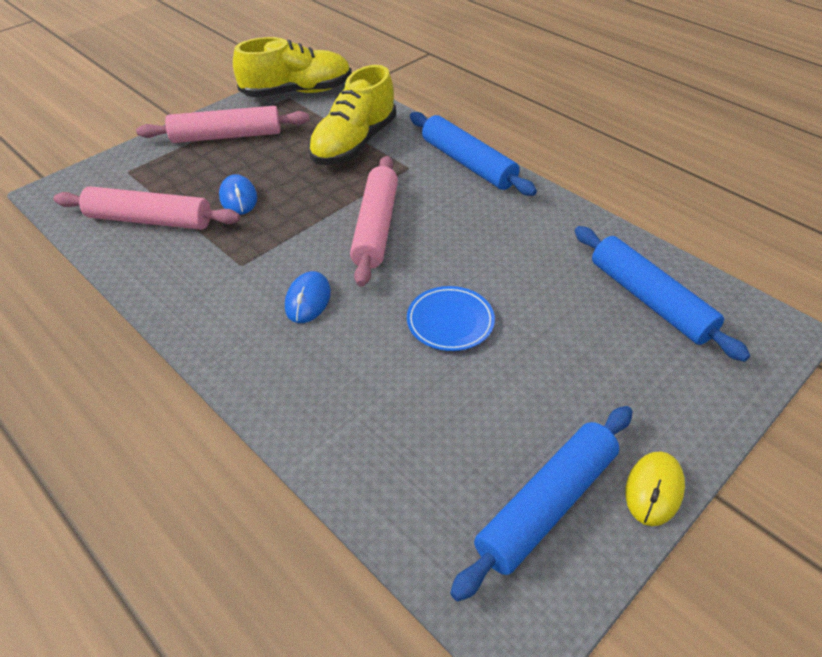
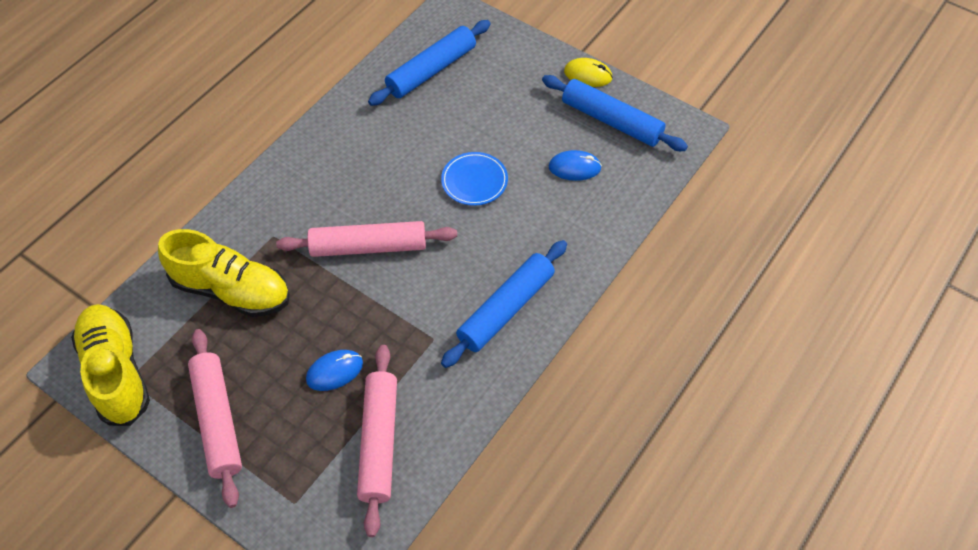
camera: 100 degrees left, 10 degrees up
blue mouse [285,271,331,323] -> blue mouse moved to [549,150,602,181]
blue rolling pin [410,112,537,196] -> blue rolling pin moved to [441,240,567,368]

